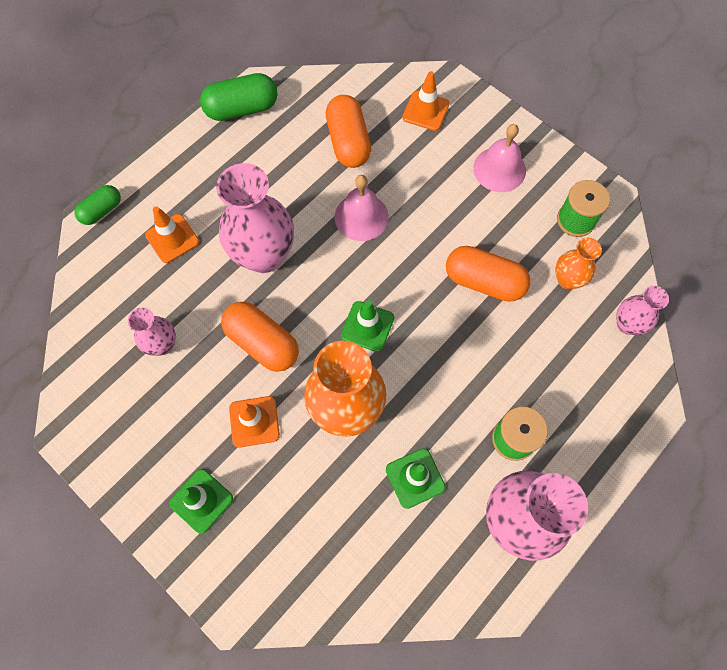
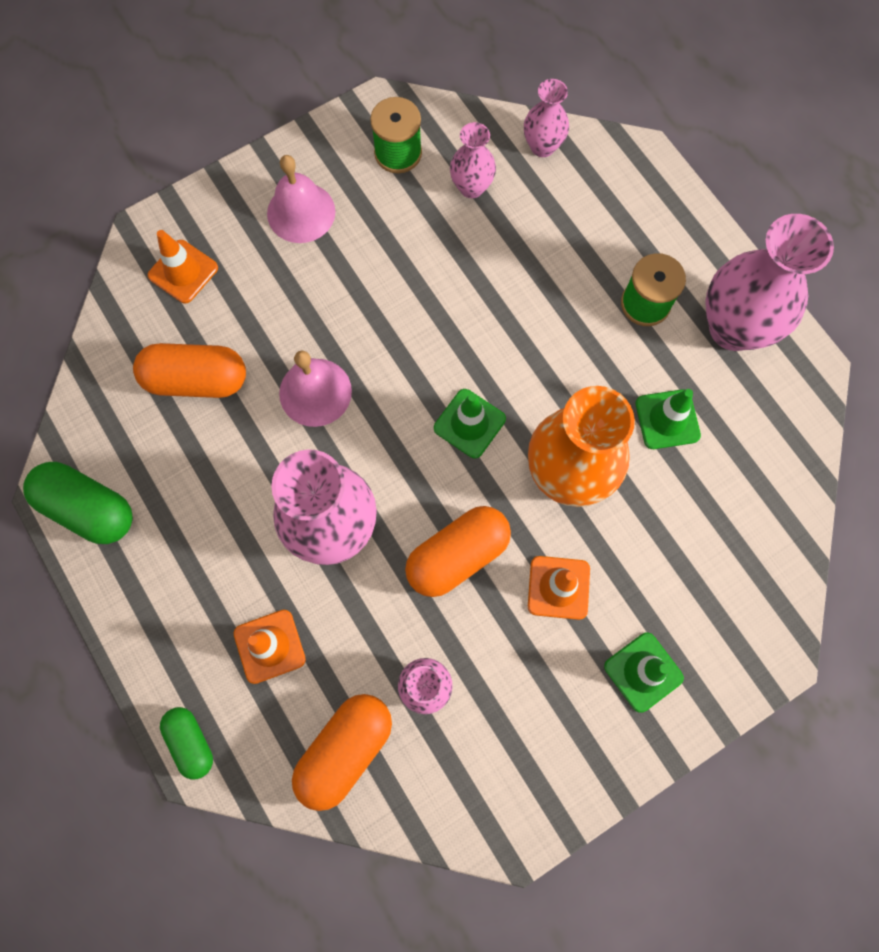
camera: 75 degrees left, 5 degrees up
green capsule [200,73,278,121] -> green capsule turned 60 degrees counterclockwise [23,462,133,544]
orange capsule [446,246,531,302] -> orange capsule moved to [292,694,392,811]
orange vase [555,238,602,289] -> pink vase [450,122,496,198]

